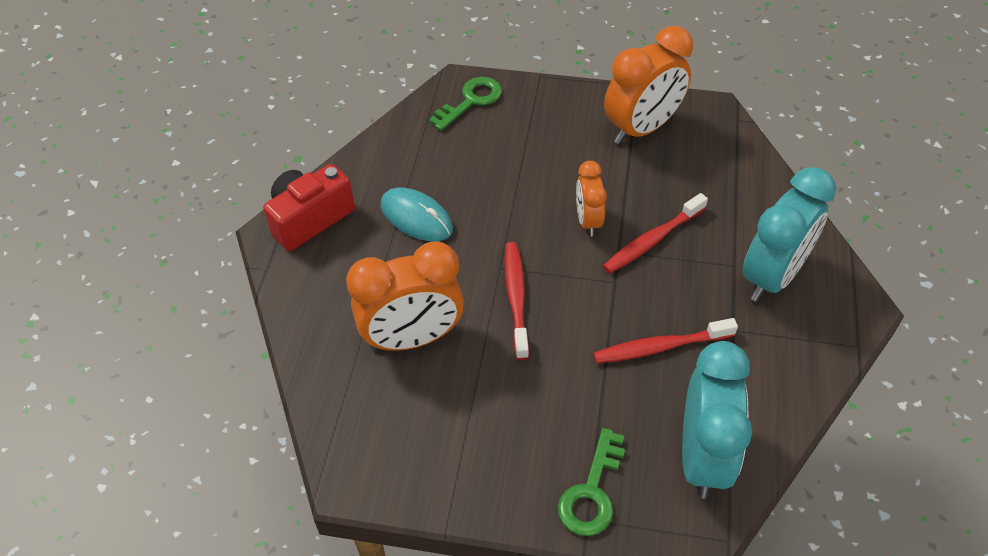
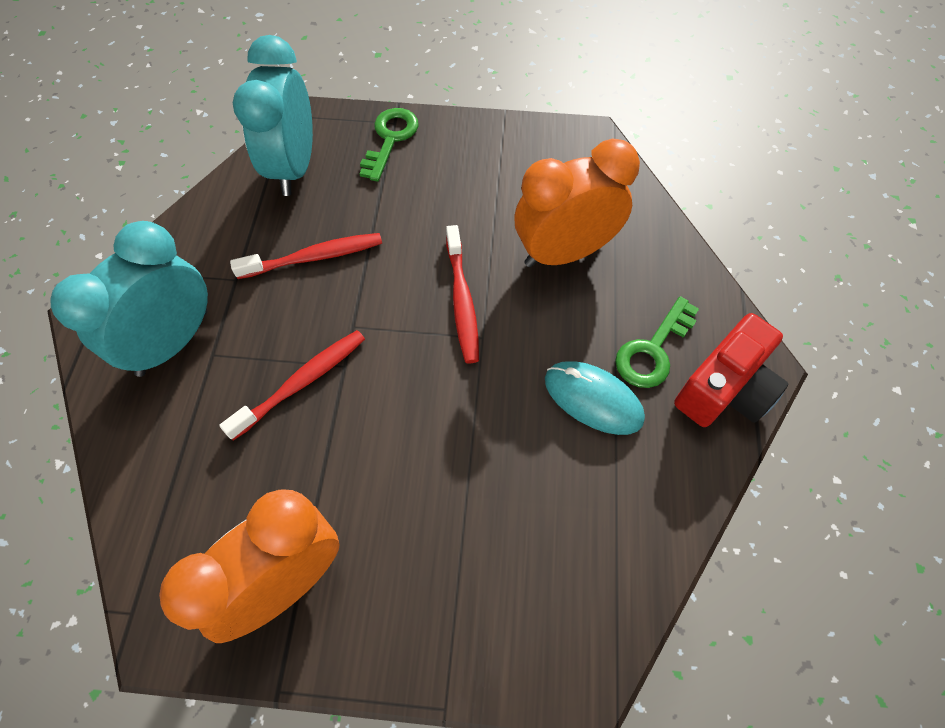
camera: 175 degrees right, 10 degrees up
green key [429,77,502,131] -> green key moved to [615,296,699,388]
orange clock [576,161,607,237] -> none

